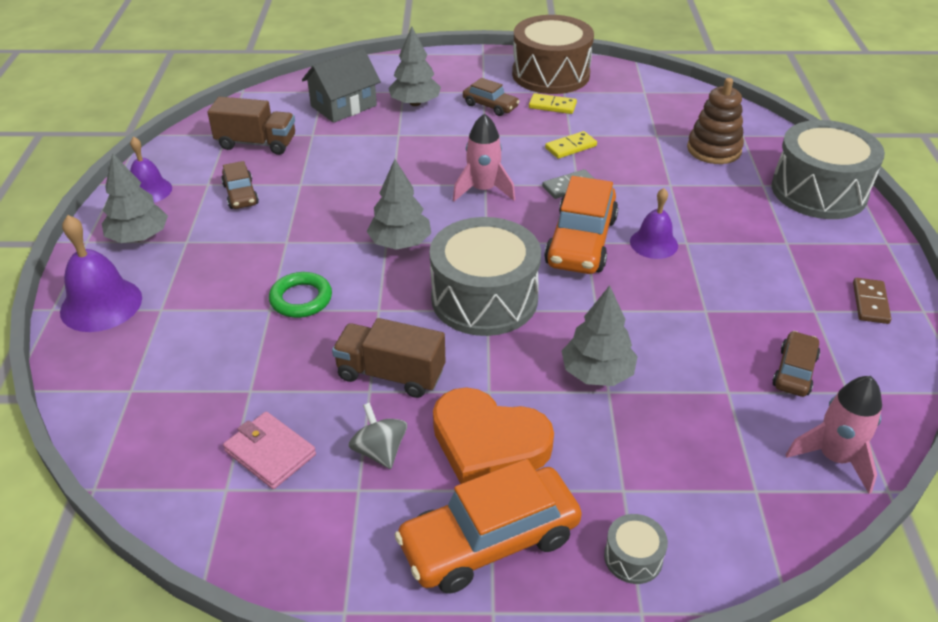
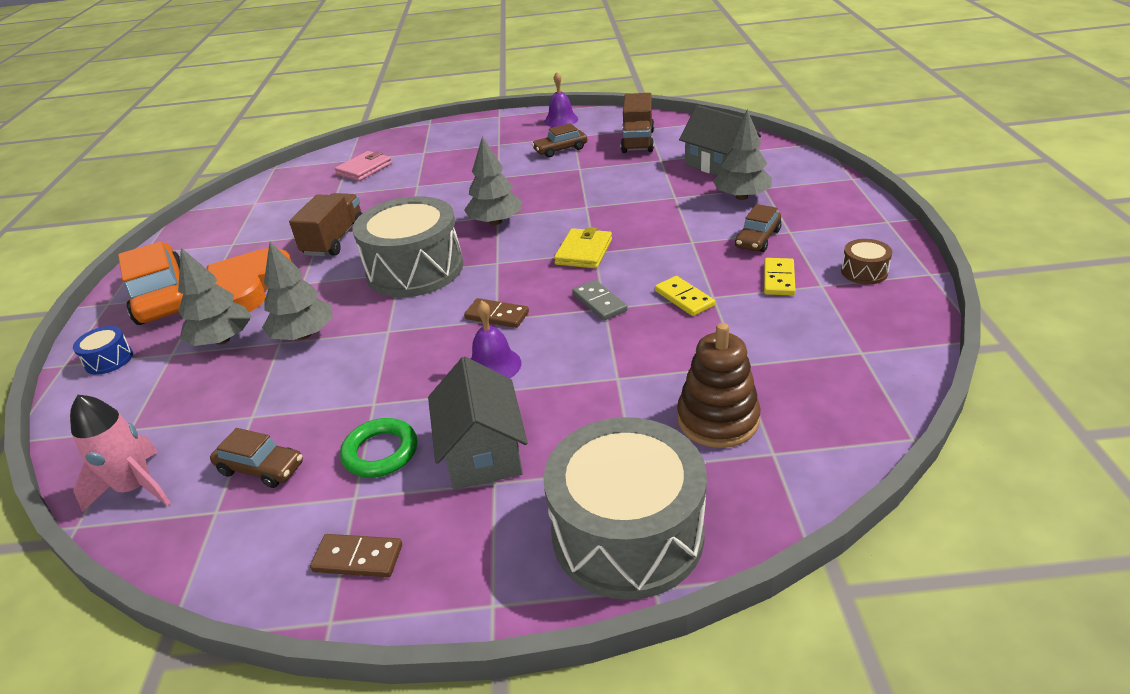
camera: 90 degrees right, 5 degrees down
purple bell [60,215,142,332] -> none
grey tree [102,153,168,243] -> grey tree moved to [178,248,252,346]
pink wallet [223,412,316,489] -> pink wallet moved to [335,151,392,181]
green ring [269,272,332,318] -> green ring moved to [340,418,417,478]
grey spinning top [348,403,407,469] -> none
pink rocket [453,113,515,201] -> yellow wallet [554,227,612,269]
brown drum [512,15,594,94] -> brown drum [841,239,892,284], size x0.41
orange car [544,176,618,274] -> brown domino [464,298,529,328]
grey drum [604,514,668,584] -> blue drum [73,326,133,375]
none -> grey house [428,357,528,490]

